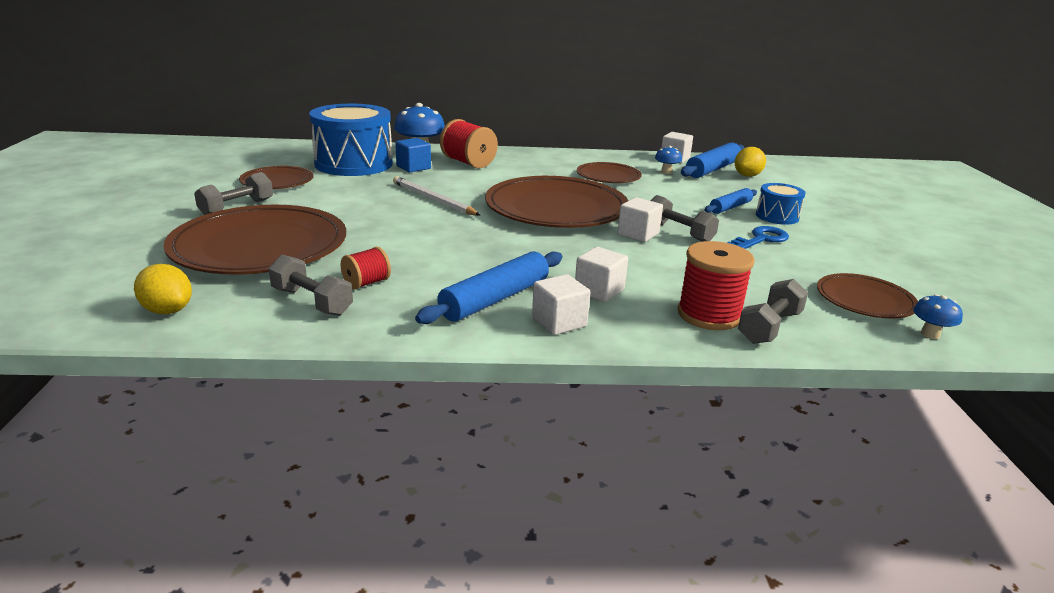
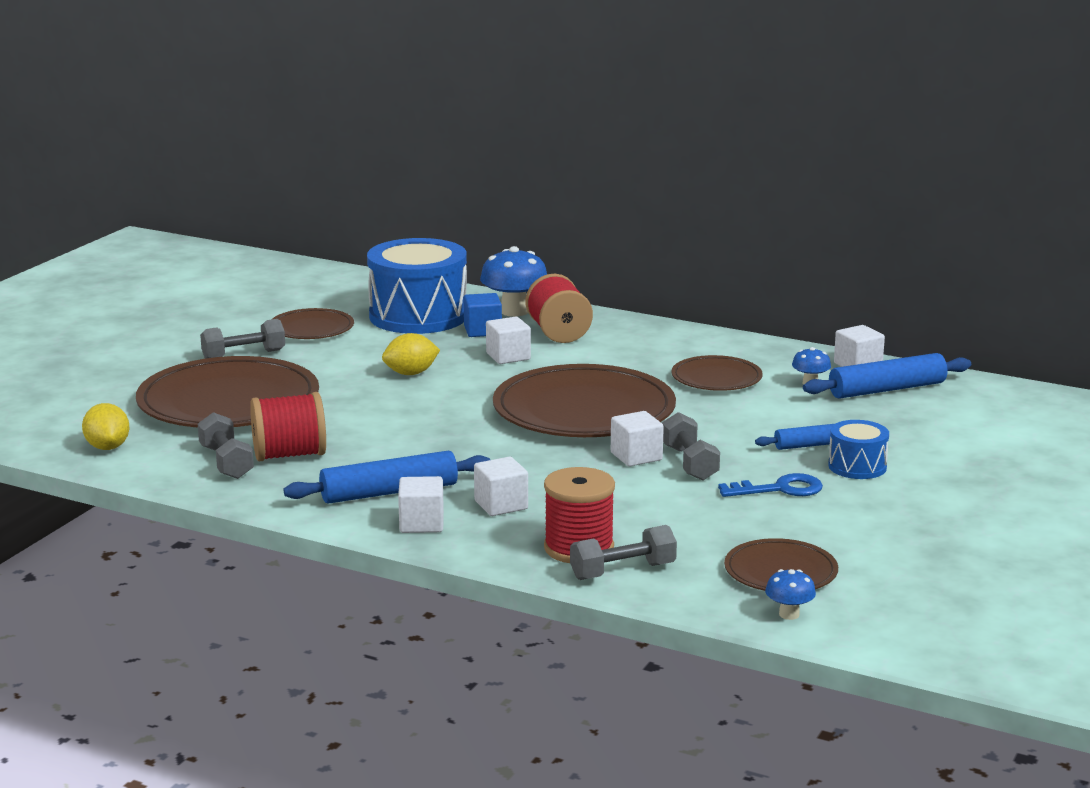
camera: 30 degrees right, 5 degrees down
red spool [341,247,391,289] -> red spool [250,392,326,461], size x1.76
white pencil [393,176,480,215] -> none
yellow lemon [735,147,766,177] -> yellow lemon moved to [382,333,440,375]
none -> white cube [486,317,531,364]

